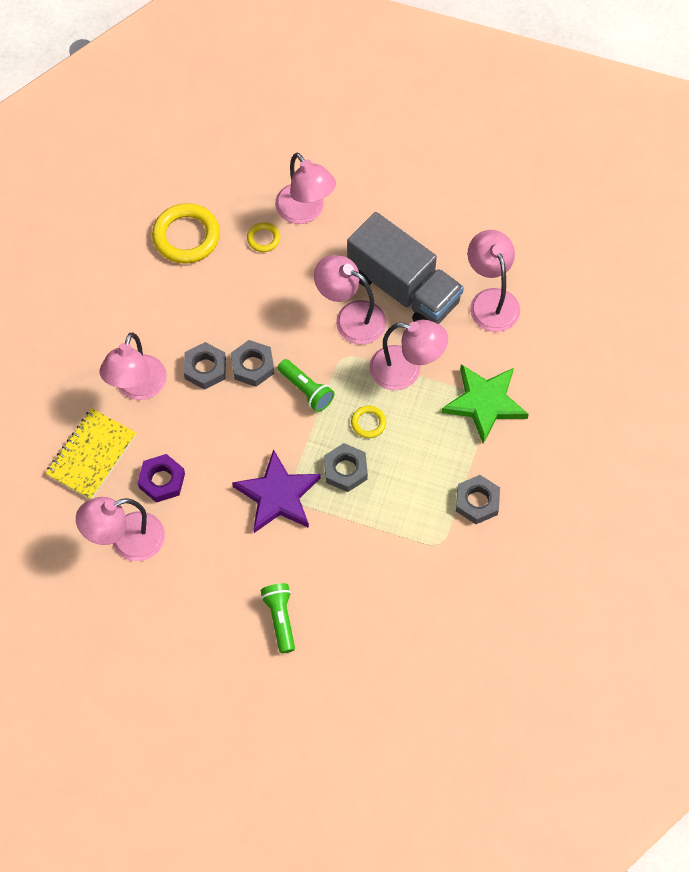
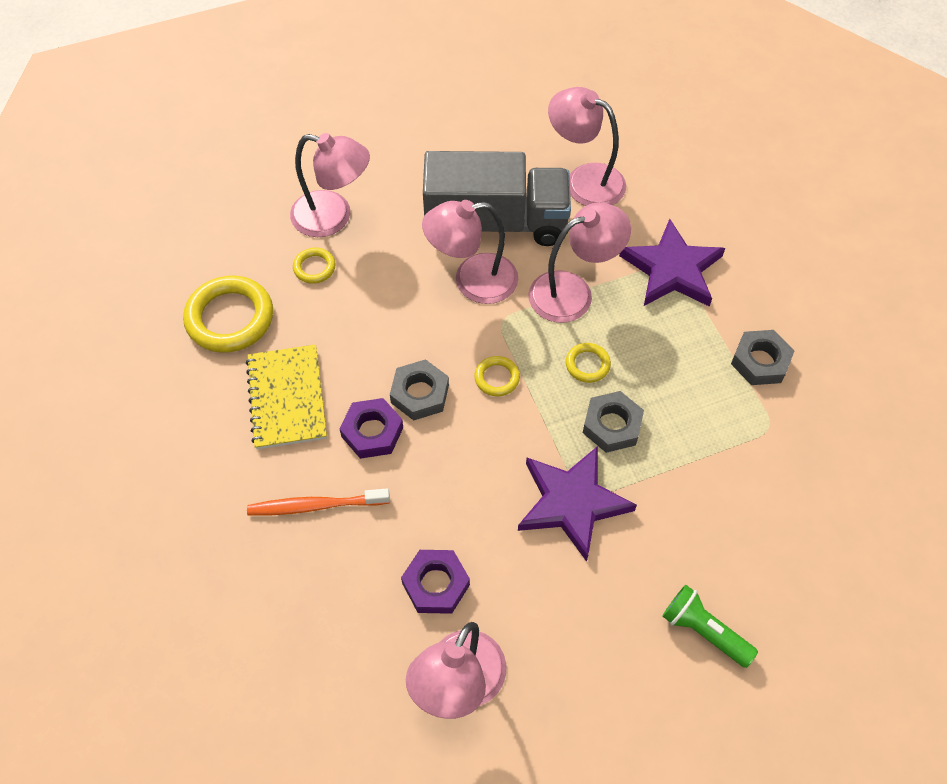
camera: 40 degrees left, 5 degrees down
yellow notebook [45,408,136,500] -> yellow notebook moved to [246,344,327,449]
pink lamp [100,333,167,400] -> orange toothbrush [247,489,390,516]
grey nut [184,342,226,390] -> purple nut [339,398,403,459]
green flashlight [278,359,334,412] -> yellow ring [474,356,520,396]
green star [441,364,529,444] -> purple star [619,219,725,306]

